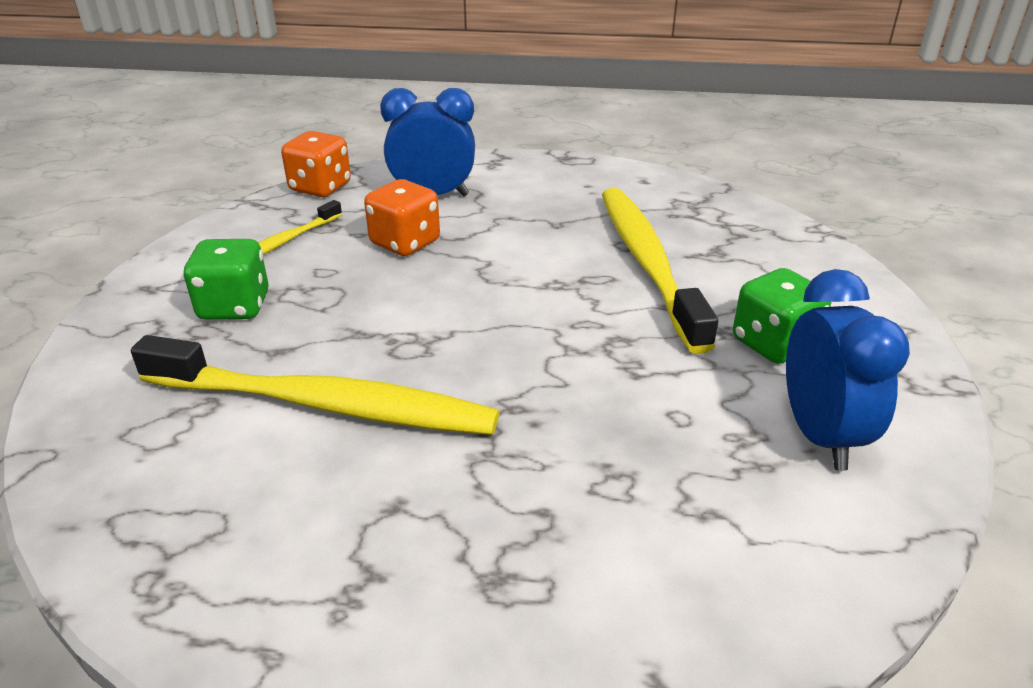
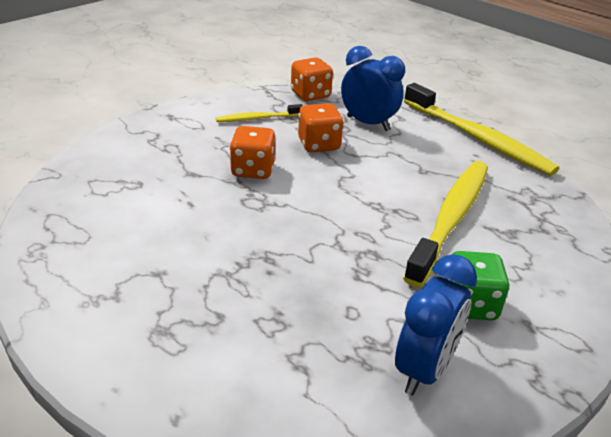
camera: 35 degrees right, 0 degrees up
yellow toothbrush [131,335,499,435] -> yellow toothbrush moved to [404,83,559,176]
green dice [183,239,269,320] -> none
none -> orange dice [229,126,276,179]

